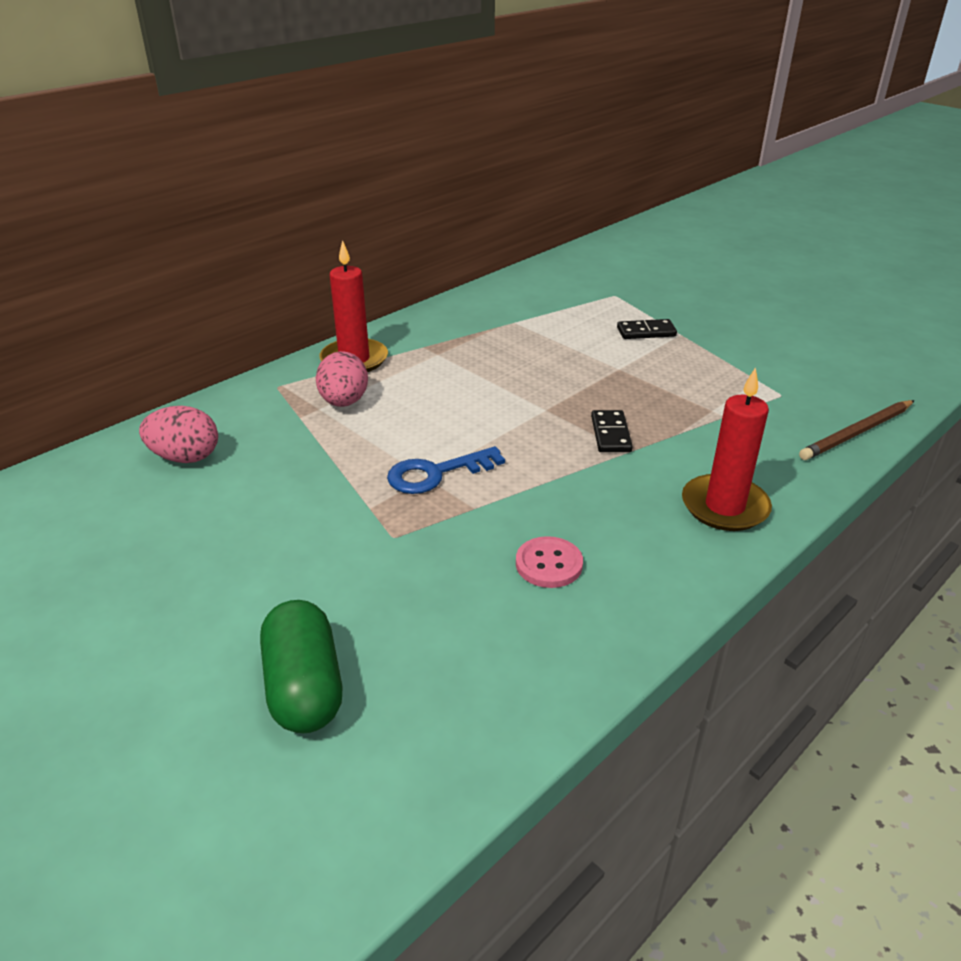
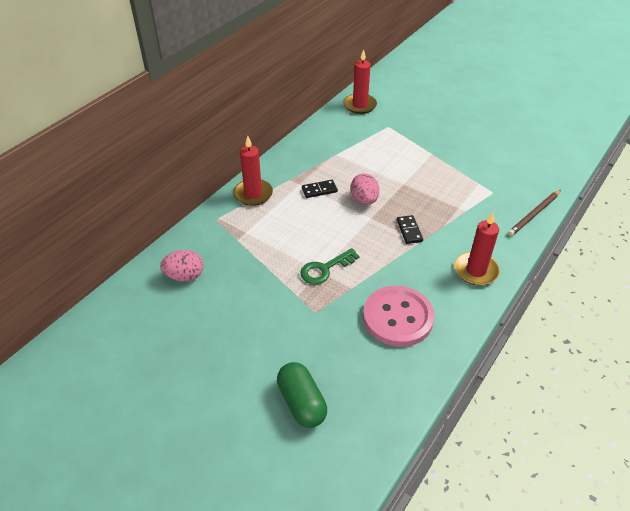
camera: 10 degrees left, 10 degrees up
pink egg [316,351,368,407] -> pink egg moved to [351,173,379,205]
blue key [387,446,505,494] -> green key [300,248,359,284]
pink button [516,536,583,588] -> pink button [363,286,434,347], size x2.08
black domino [617,319,677,339] -> black domino moved to [302,180,338,198]
none -> red candle [343,49,377,114]

